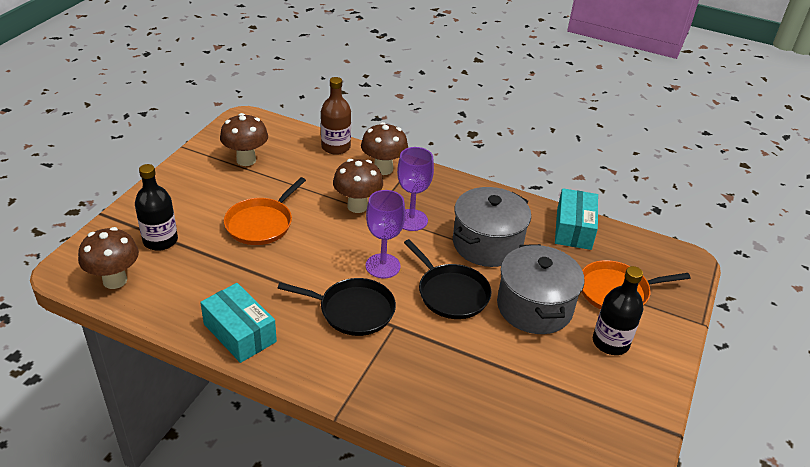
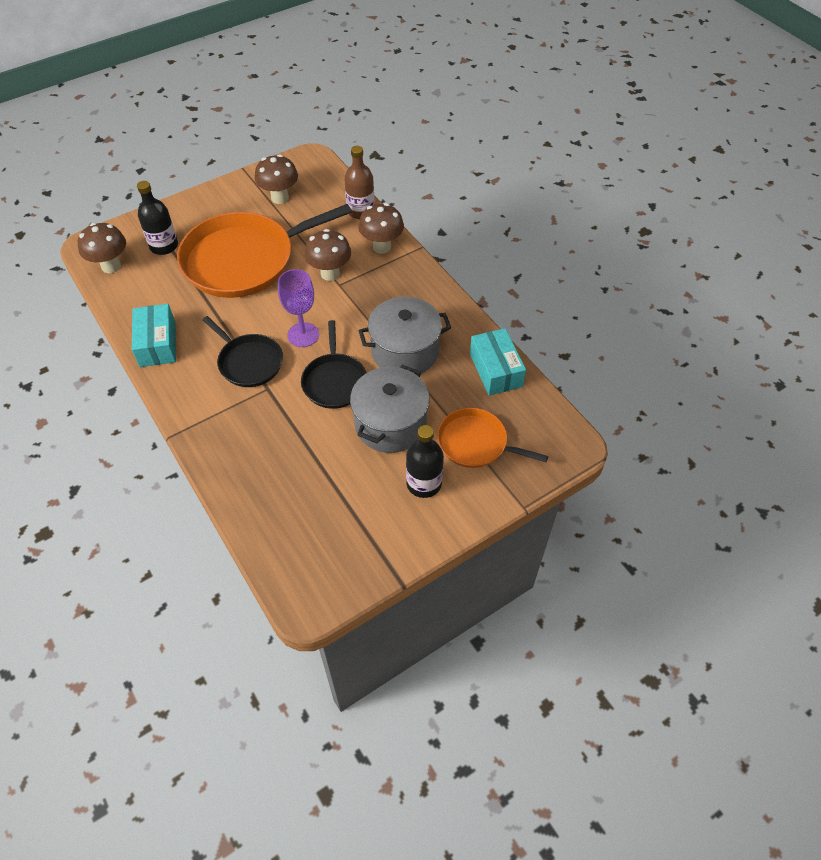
camera: 35 degrees right, 15 degrees up
orange pan [224,177,306,245] -> orange pan [177,204,352,298], size x1.90
purple goblet [397,147,434,231] -> none
turquoise box [555,188,598,250] -> turquoise box turned 60 degrees counterclockwise [470,328,526,395]

